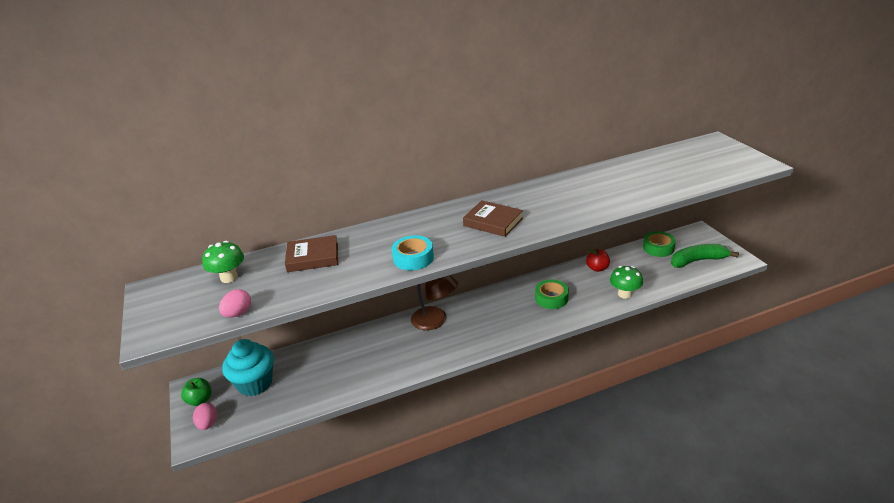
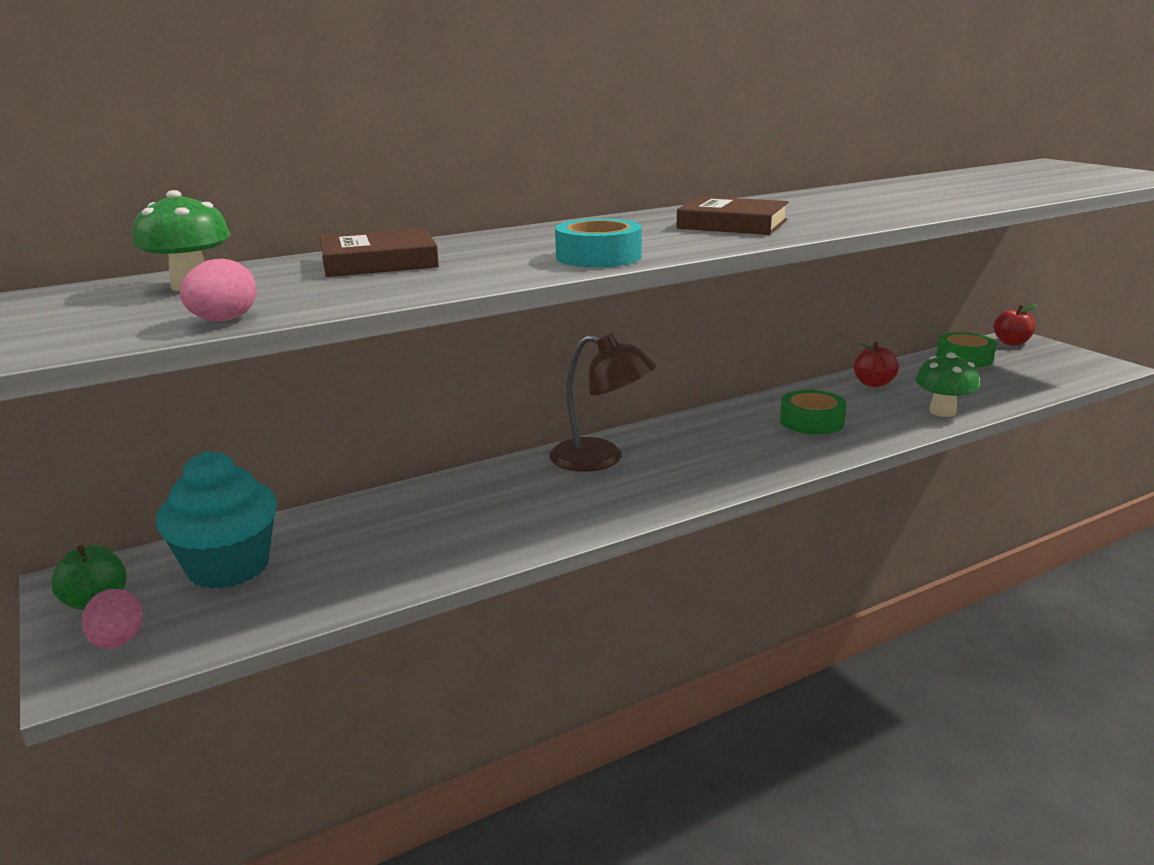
camera: 10 degrees left, 10 degrees down
green banana [671,244,739,268] -> none
none -> red apple [994,304,1037,346]

